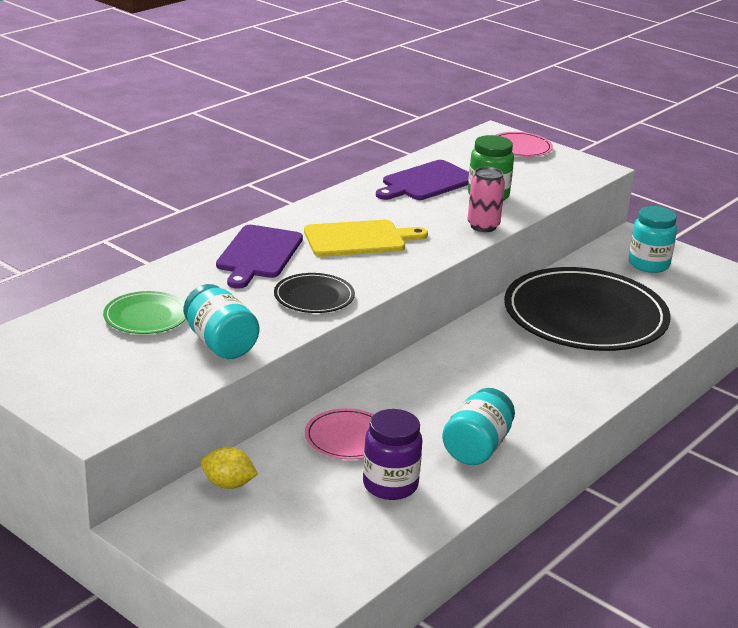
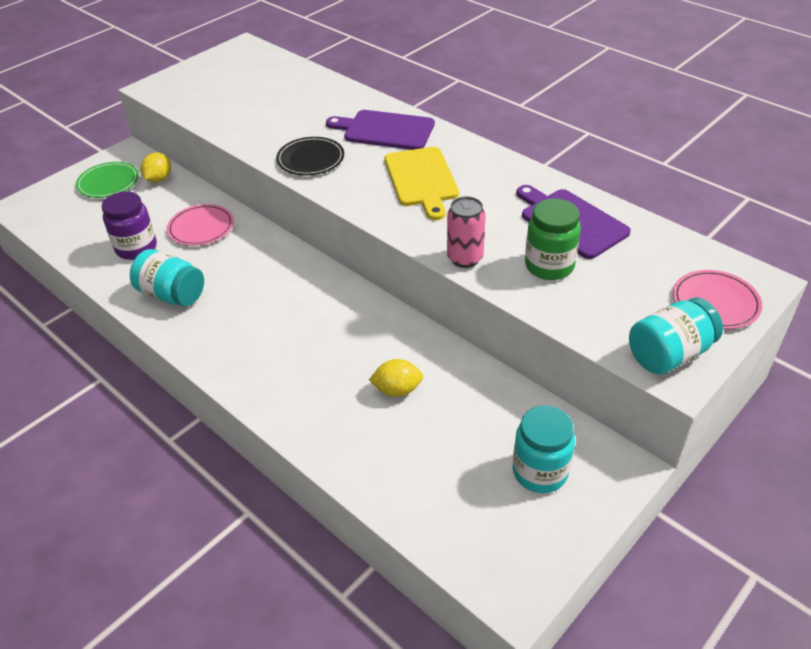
camera: 95 degrees right, 15 degrees up
green plate [103,291,186,334] -> green plate moved to [76,162,139,198]
turquoise jar [184,284,259,359] -> turquoise jar moved to [629,297,723,374]
black plate [504,267,671,351] -> yellow lemon [369,359,423,397]

